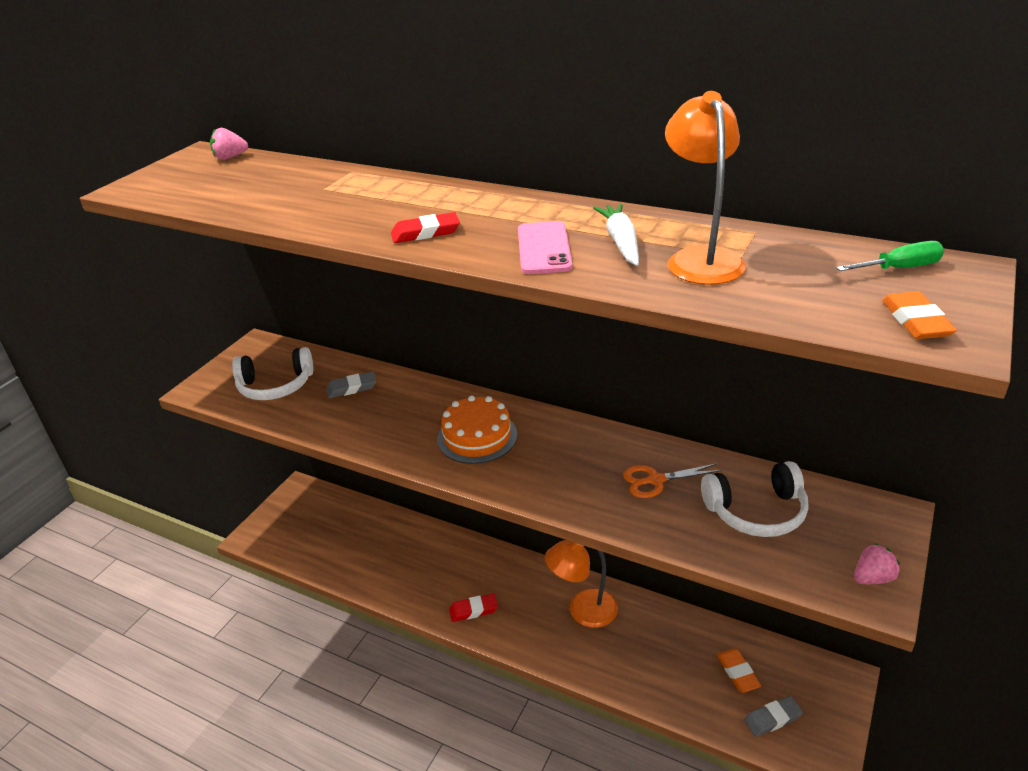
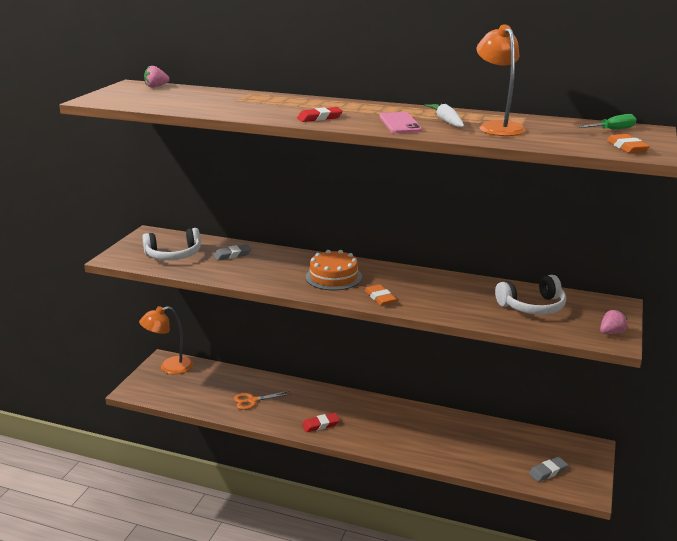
camera: 10 degrees left, 10 degrees down
orange lamp [545,540,618,628] -> orange lamp moved to [139,306,194,374]
orange scissors [623,463,722,498] -> orange scissors moved to [234,391,291,410]
orange eraser [717,649,761,692] -> orange eraser moved to [365,284,397,306]

